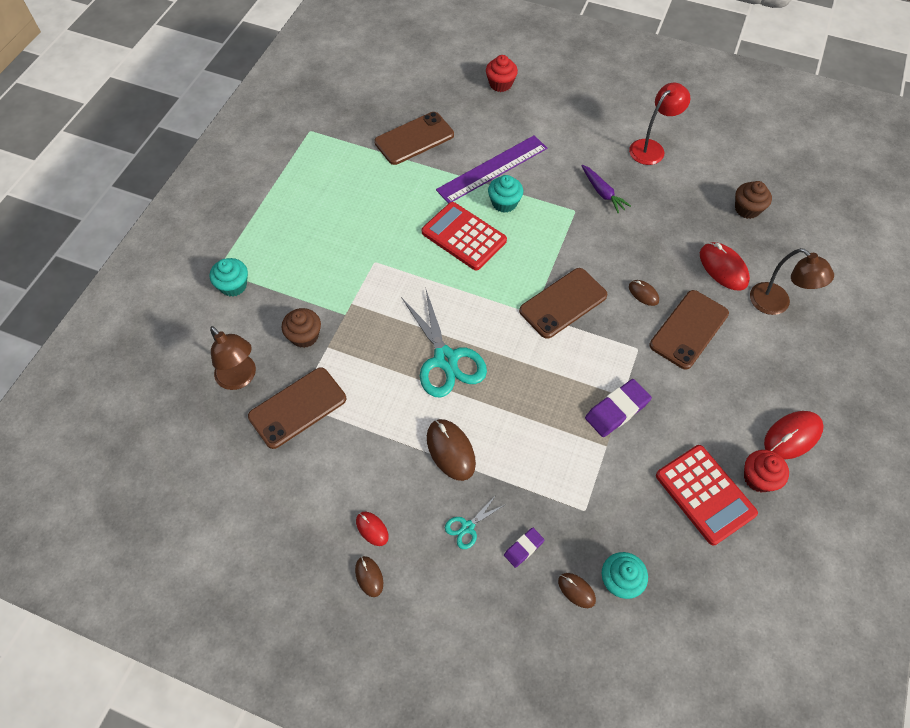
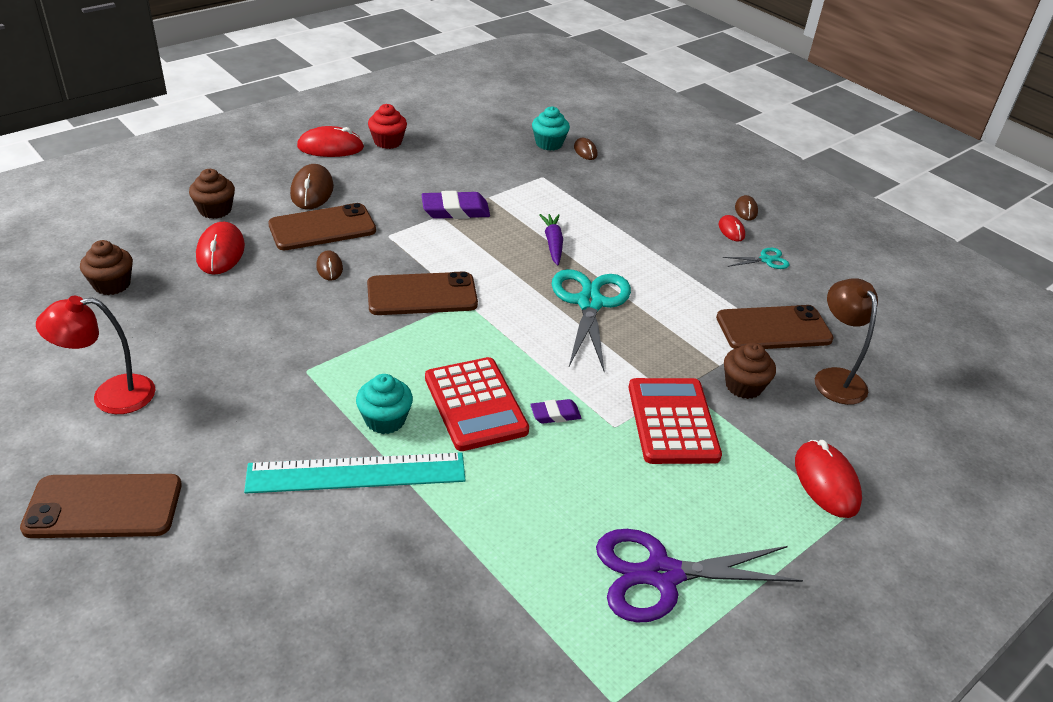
camera: 155 degrees left, 20 degrees down
turquoise cupcake [209,258,248,297] -> red mouse [795,440,862,518]
brown phone [374,112,454,165] -> brown phone moved to [20,474,182,538]
brown mouse [427,419,476,481] -> brown mouse moved to [290,164,334,209]
purple ruler [436,135,547,204] -> turquoise ruler [244,452,466,494]
turquoise scissors [445,494,506,549] -> turquoise scissors moved to [723,248,789,269]
red cupcake [486,55,518,92] -> none
purple eraser [504,528,544,568] -> purple eraser moved to [530,399,581,424]
purple carrot [581,165,631,213] -> purple carrot moved to [539,214,563,266]
red calculator [656,445,758,545] -> red calculator moved to [629,378,722,464]
brown lamp [750,248,834,315] -> brown cupcake [189,169,235,219]
none -> purple scissors [596,529,803,623]

